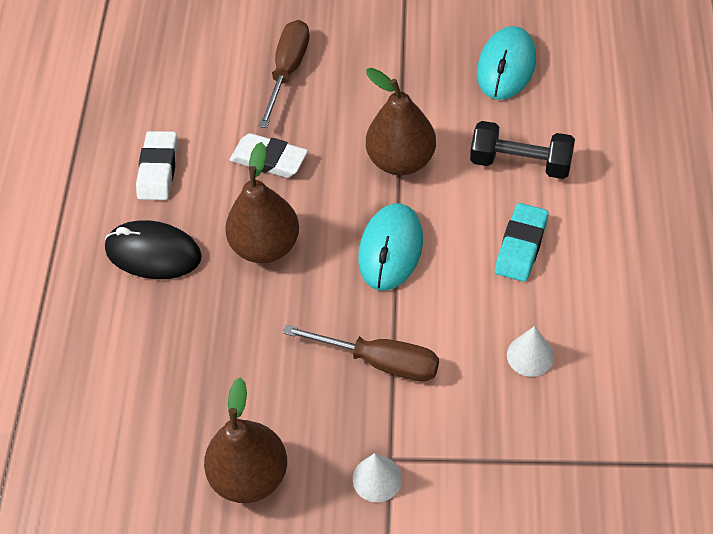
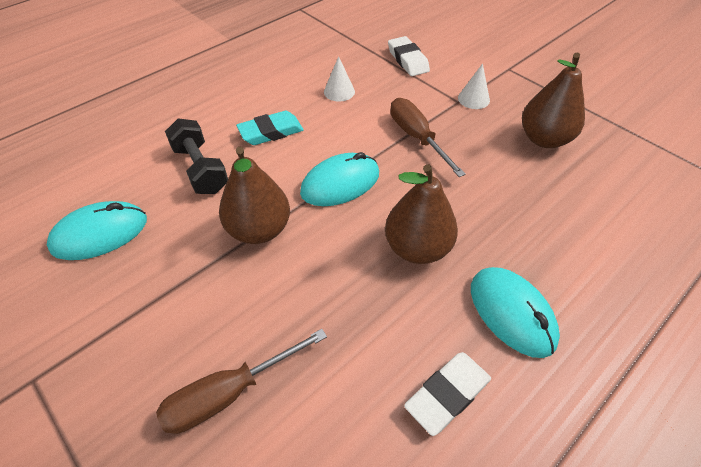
camera: 140 degrees left, 5 degrees down
black mouse [105,220,202,279] -> turquoise mouse [471,267,560,358]
white eraser [230,133,308,178] -> white eraser moved to [388,36,430,76]

